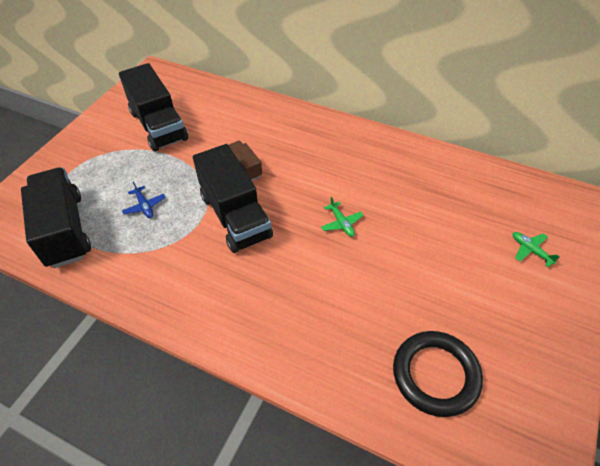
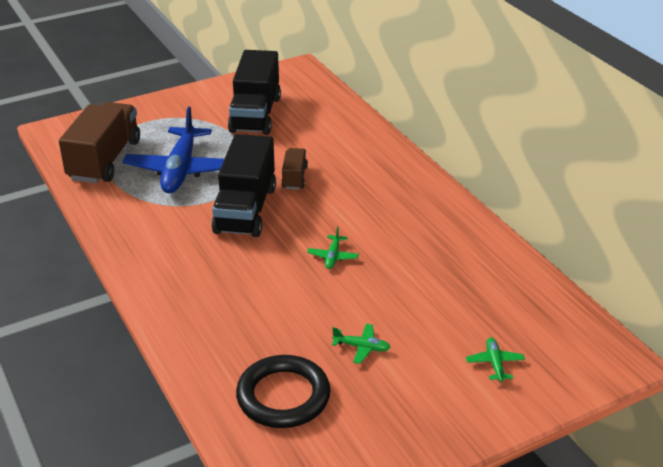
camera: 35 degrees right, 15 degrees down
black truck [21,167,91,268] -> brown truck [59,102,140,183]
blue plane [122,181,166,218] -> blue plane [123,107,224,193], size x2.44
none -> green plane [332,324,391,364]

